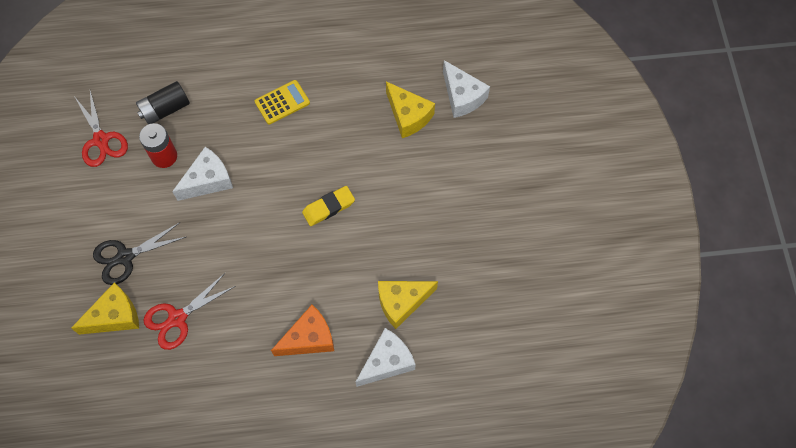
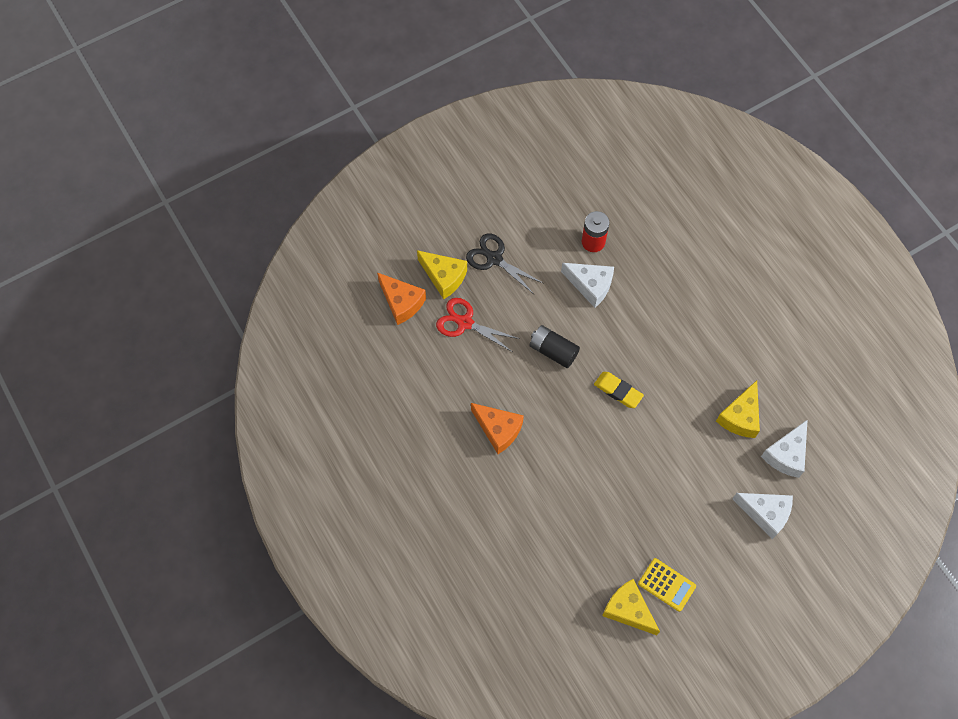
camera: 65 degrees right, 0 degrees up
red scissors [74,90,128,167] -> none
black battery [136,81,190,124] -> black battery moved to [529,325,580,368]
yellow calculator [255,80,310,125] -> yellow calculator moved to [638,558,696,612]
white cheese [356,328,416,387] -> white cheese moved to [732,493,793,539]
yellow cheese [378,281,438,329] -> yellow cheese moved to [602,579,660,635]
none -> orange cheese [377,272,426,325]

